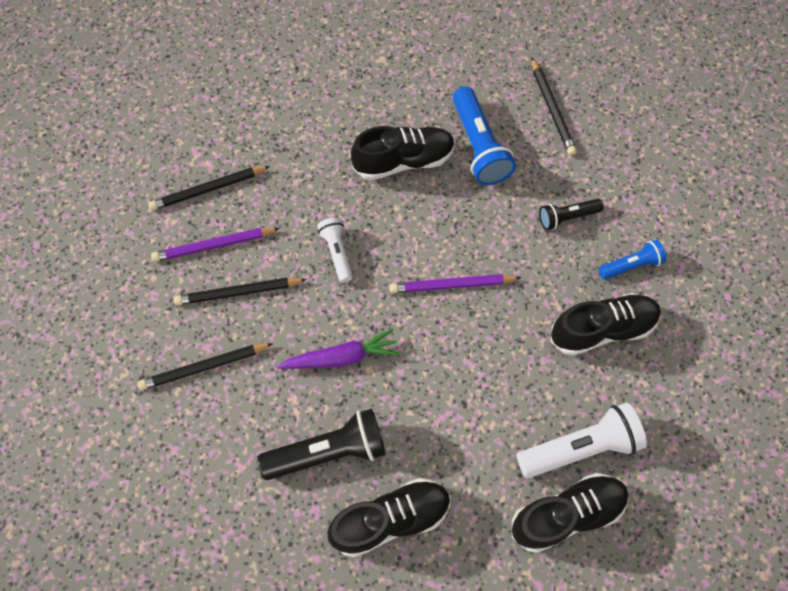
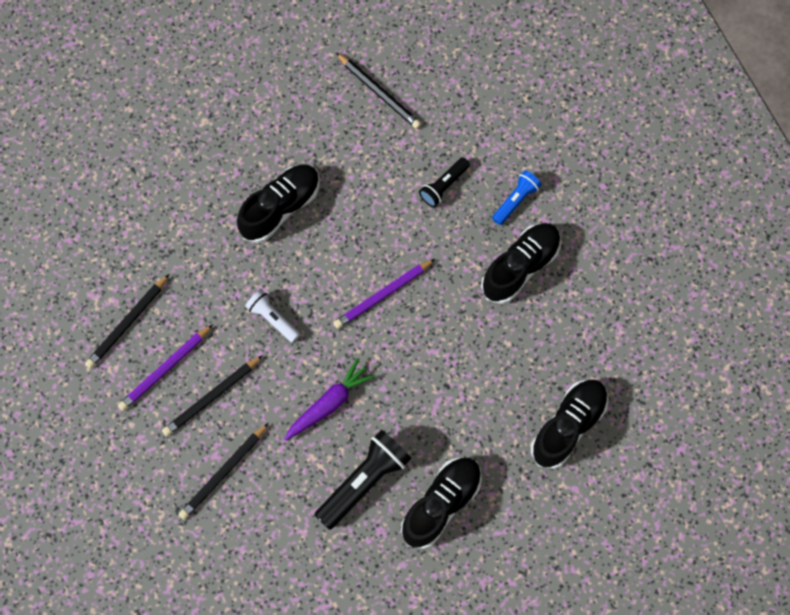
camera: 30 degrees left, 5 degrees up
blue flashlight [453,86,516,185] -> none
white flashlight [516,402,647,478] -> none

